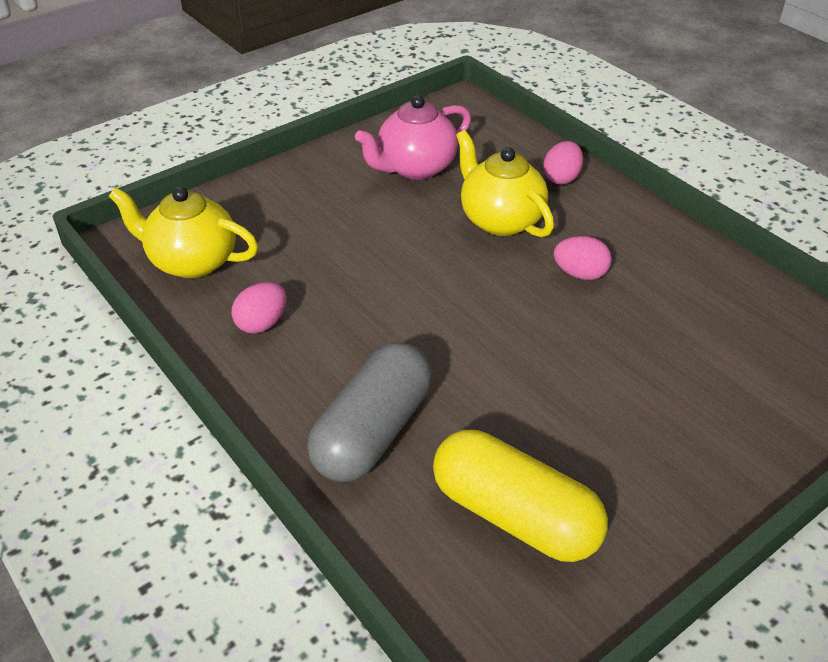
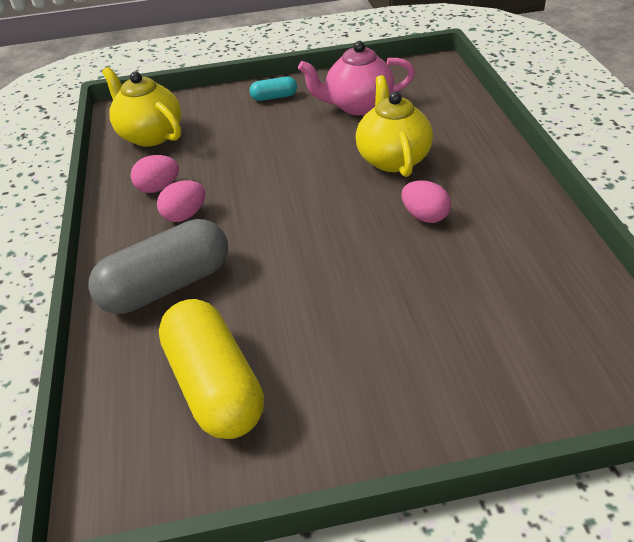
camera: 30 degrees right, 0 degrees up
pink egg [543,141,583,185] -> pink egg moved to [157,180,205,222]
none -> turquoise capsule [250,77,297,101]

